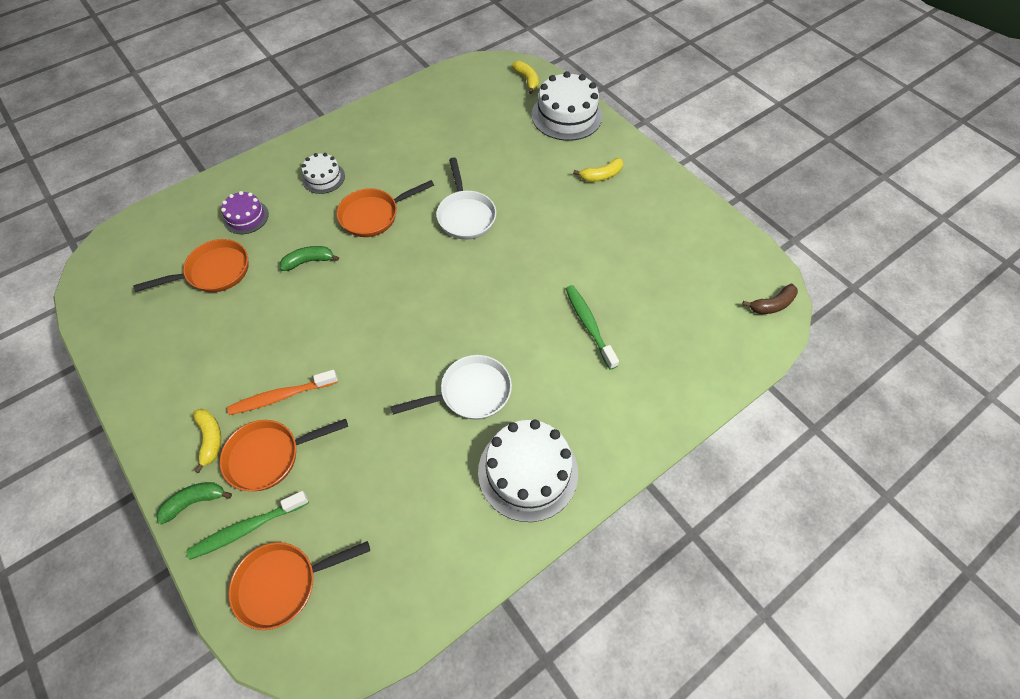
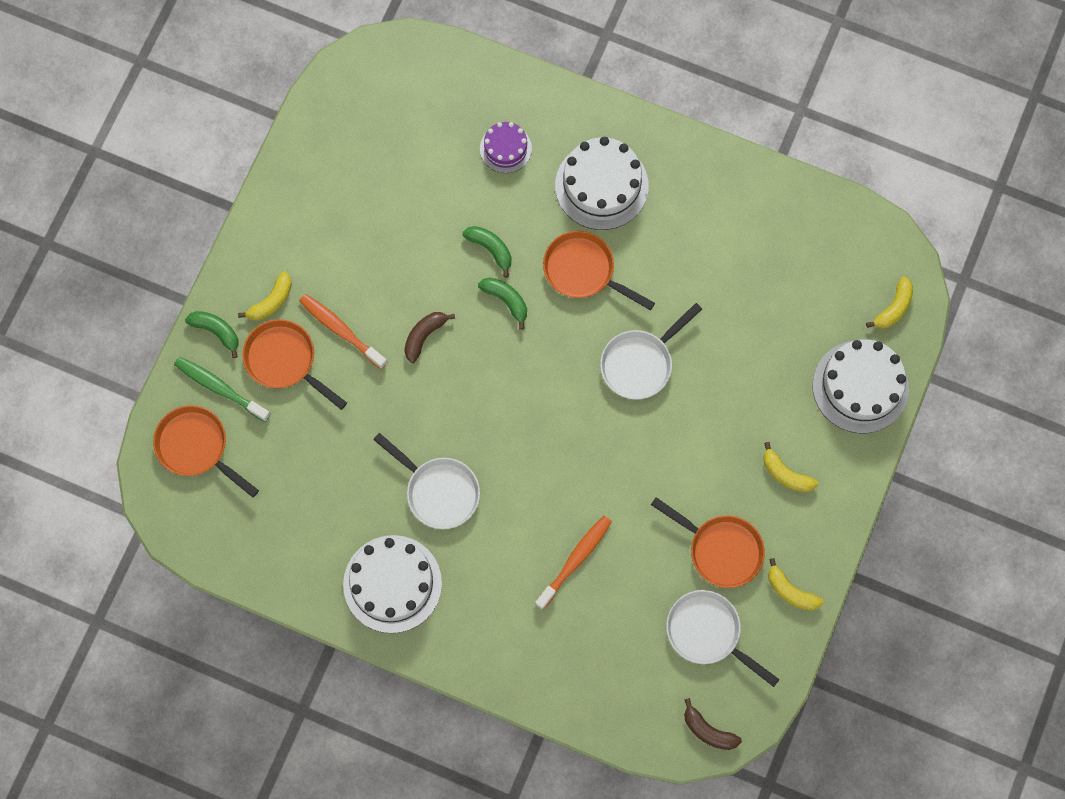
camera: 60 degrees right, 15 degrees up
orange pan [133,239,248,292] -> orange pan moved to [651,497,765,588]
white cake [302,153,345,194] -> white cake [555,137,649,230], size x1.79
green toothbrush [566,285,619,370] -> orange toothbrush [535,516,612,610]
none -> brown banana [404,312,455,363]
none -> green banana [478,277,527,330]
none -> white pan [666,590,780,687]
none -> yellow banana [768,558,824,611]

